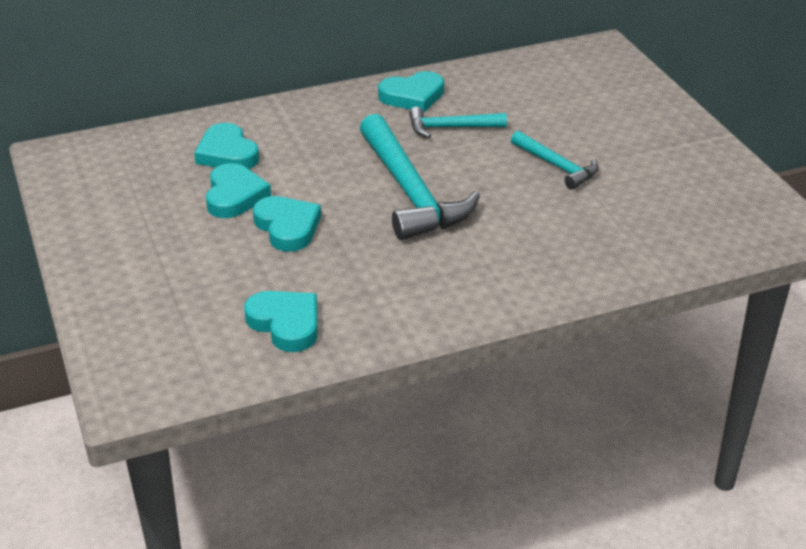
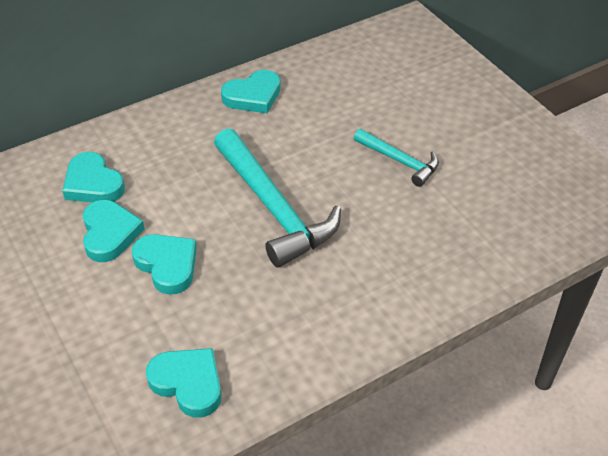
camera: 10 degrees left, 10 degrees up
turquoise hammer [409,107,507,138] -> none

